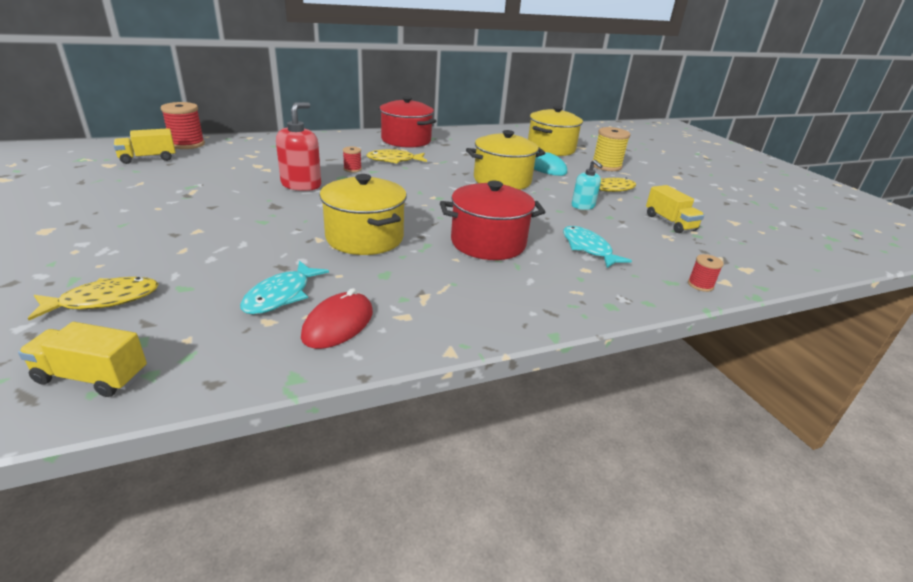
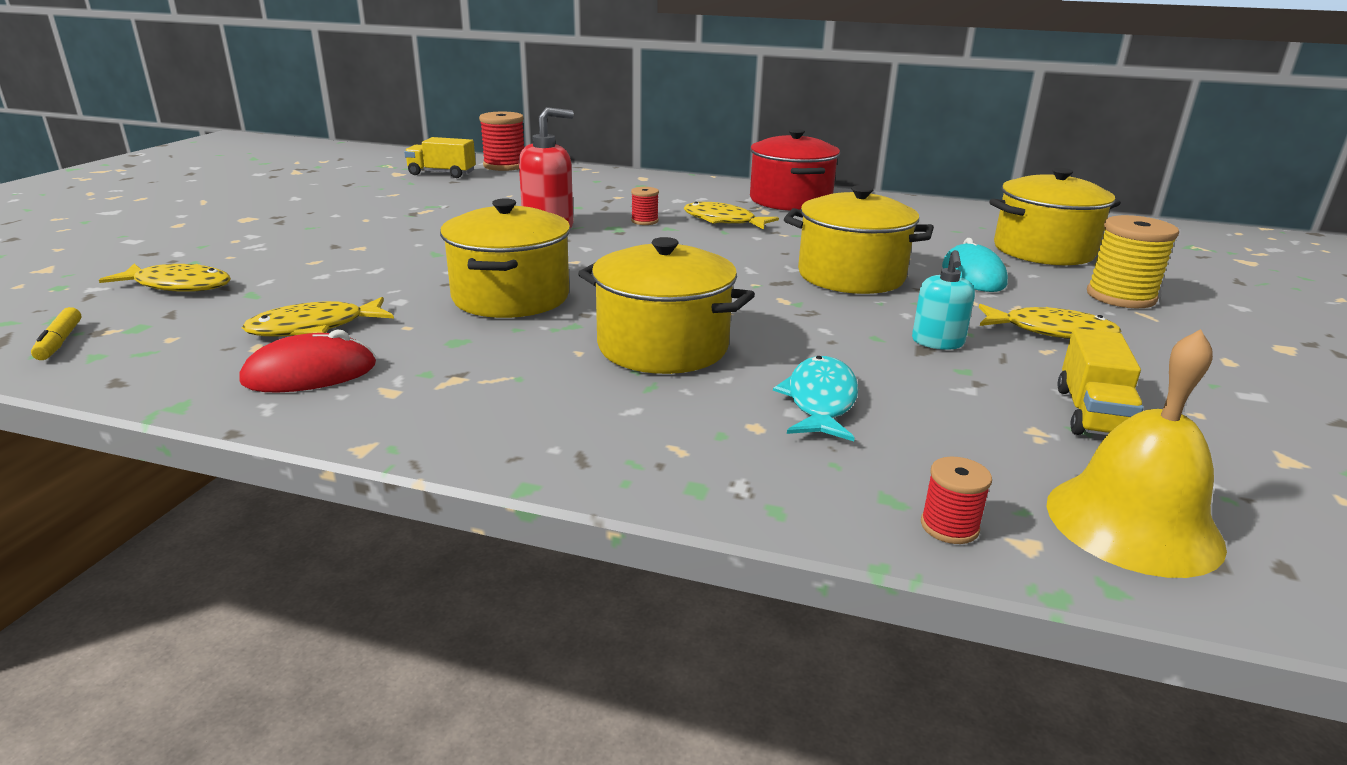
camera: 40 degrees right, 5 degrees down
yellow truck [18,322,147,397] -> yellow marker [31,307,82,360]
turquoise fish [240,261,329,315] -> yellow fish [242,297,394,337]
red pot [440,180,545,260] -> yellow pot [578,237,755,374]
none -> yellow bell [1046,329,1227,578]

